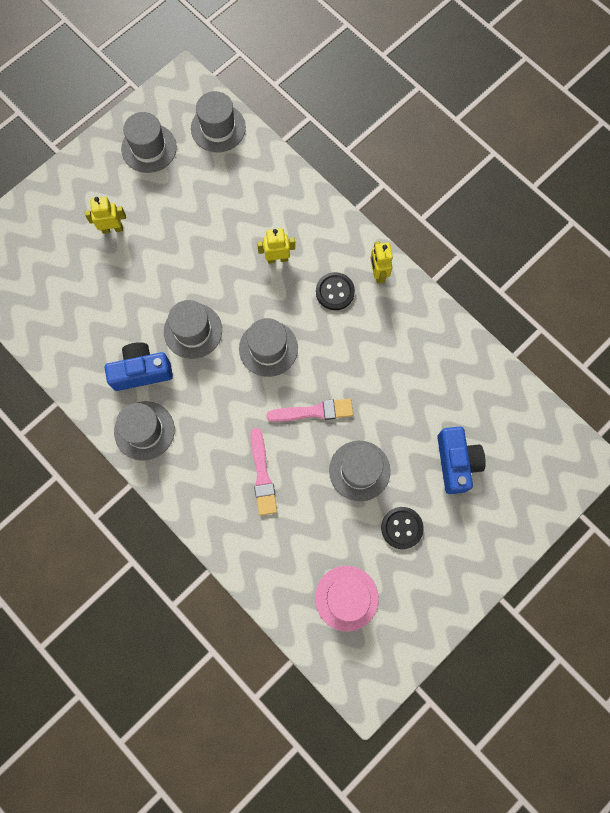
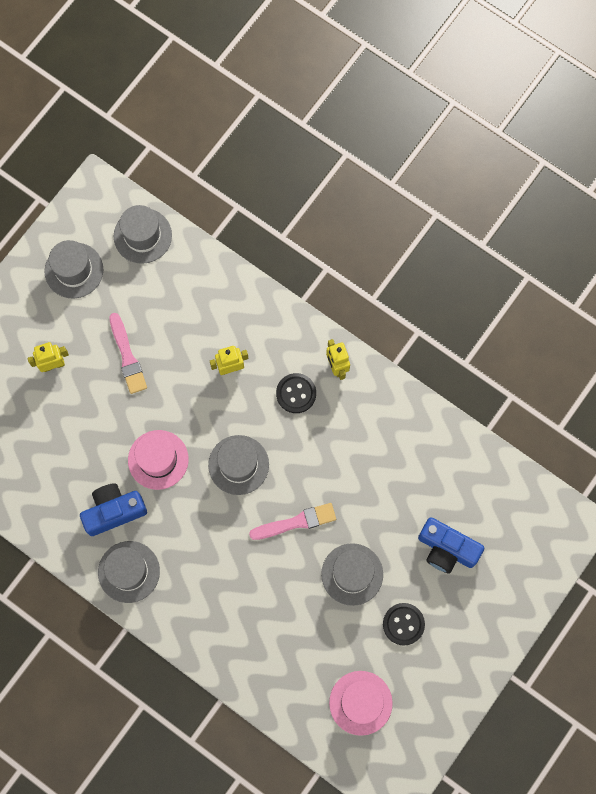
camera: 10 degrees left, 0 degrees up
grey hat [164,300,222,359] -> pink hat [128,430,189,490]
pink brush [251,428,277,516] -> pink brush moved to [109,313,147,394]
blue camera [437,427,486,494] -> blue camera turned 135 degrees clockwise [418,517,484,574]

